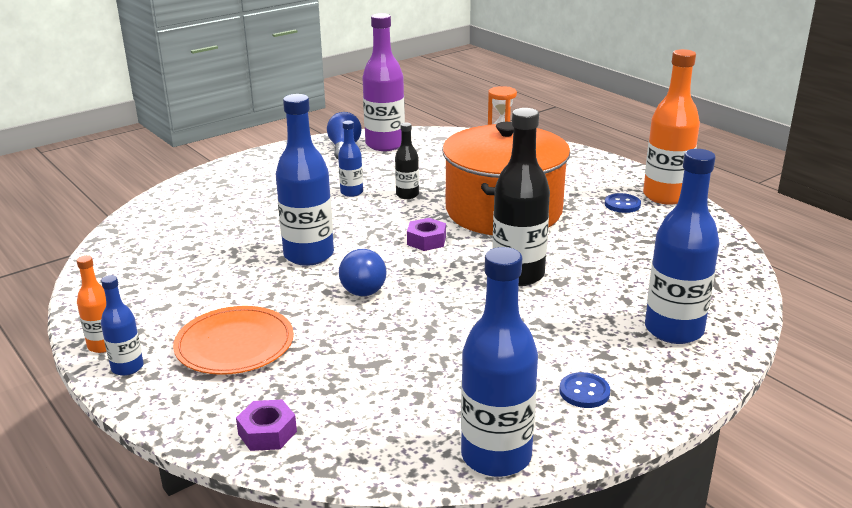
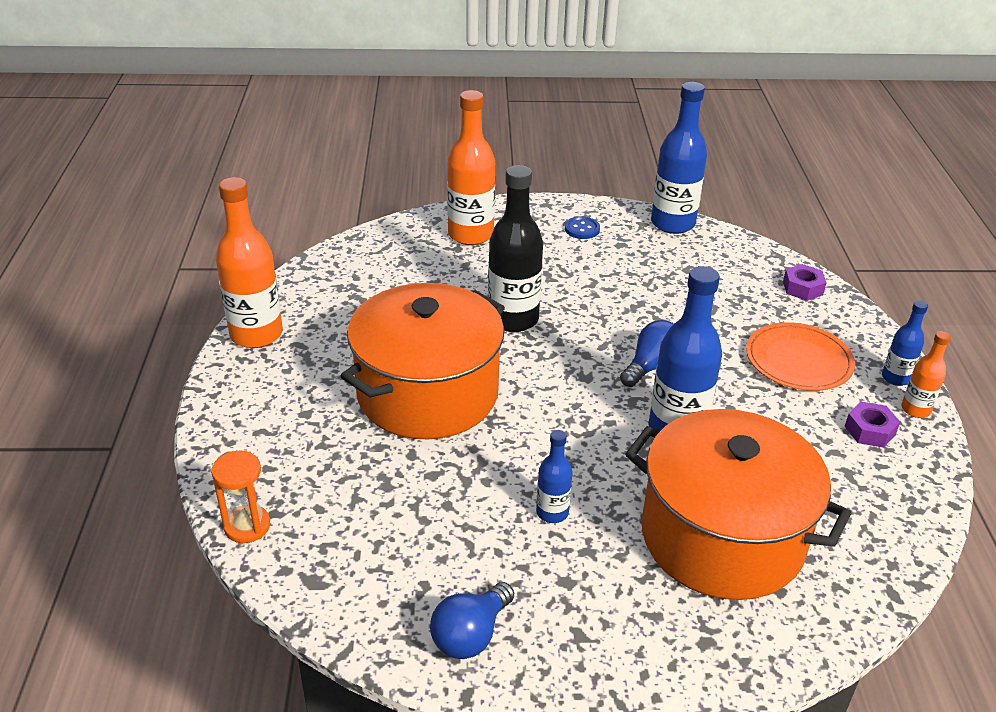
camera: 145 degrees left, 10 degrees up
purple bottle [362,13,405,151] -> none
black bottle [395,123,419,199] -> none
purple nut [407,218,446,251] -> purple nut moved to [845,402,900,448]
blue button [605,193,641,213] -> none
blue bottle [645,149,720,344] -> orange bottle [447,90,495,245]
none -> orange pot [625,409,851,600]

